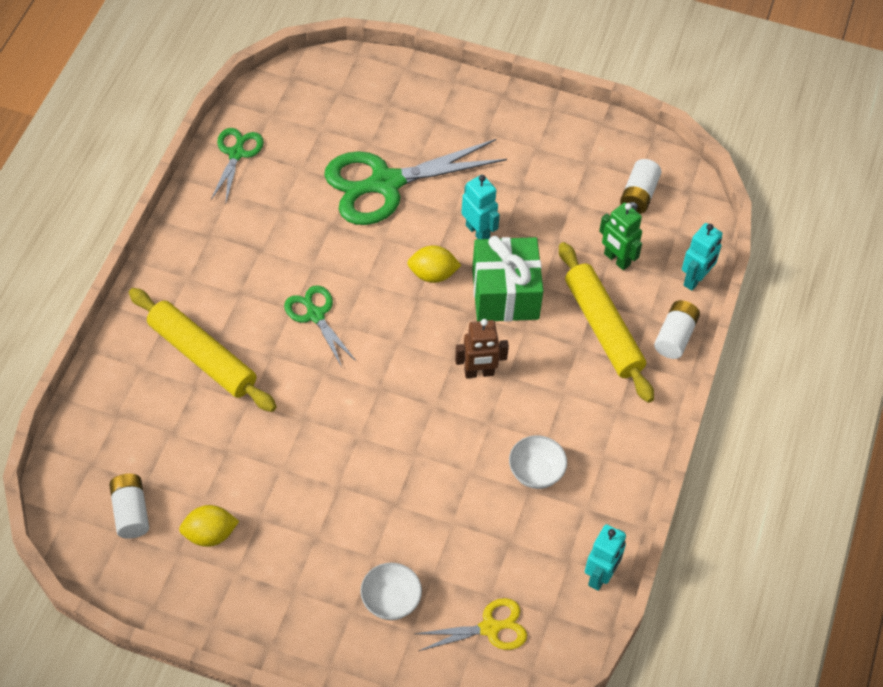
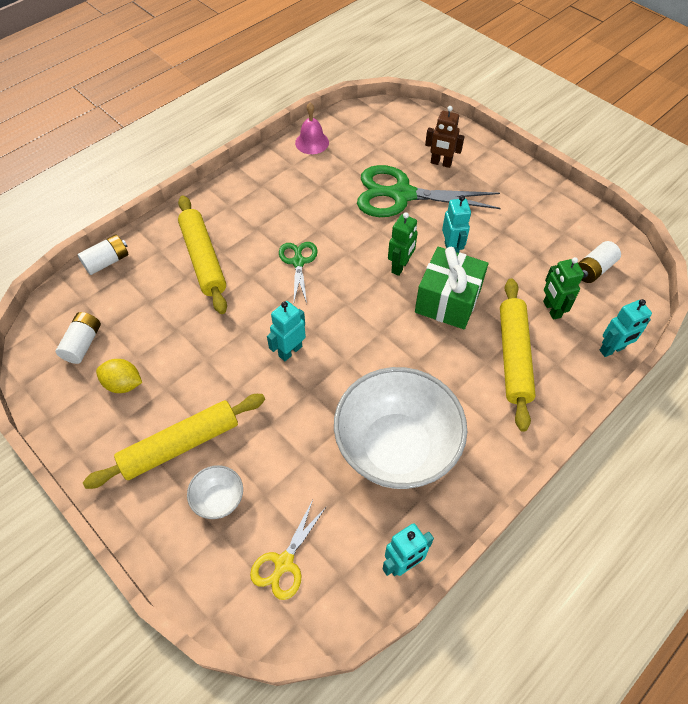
camera: 30 degrees right, 0 degrees up
green scissors [211,128,264,202] -> pink bell [295,103,329,154]
yellow lemon [407,245,462,283] -> green robot [388,212,417,276]
yellow scissors [415,598,527,651] -> yellow scissors turned 105 degrees clockwise [250,500,327,600]
brown robot [455,319,509,378] -> brown robot moved to [425,106,464,168]
white bowl [509,435,567,489] -> white bowl [334,367,467,489], size x2.39
white battery [654,300,700,359] -> white battery moved to [77,234,128,275]
none -> yellow rolling pin [83,394,265,489]
none -> turquoise robot [267,301,306,361]

